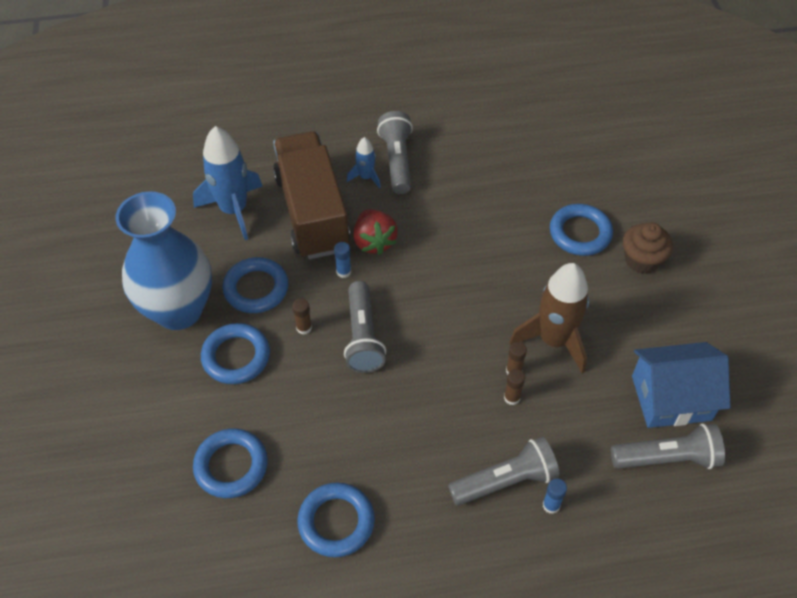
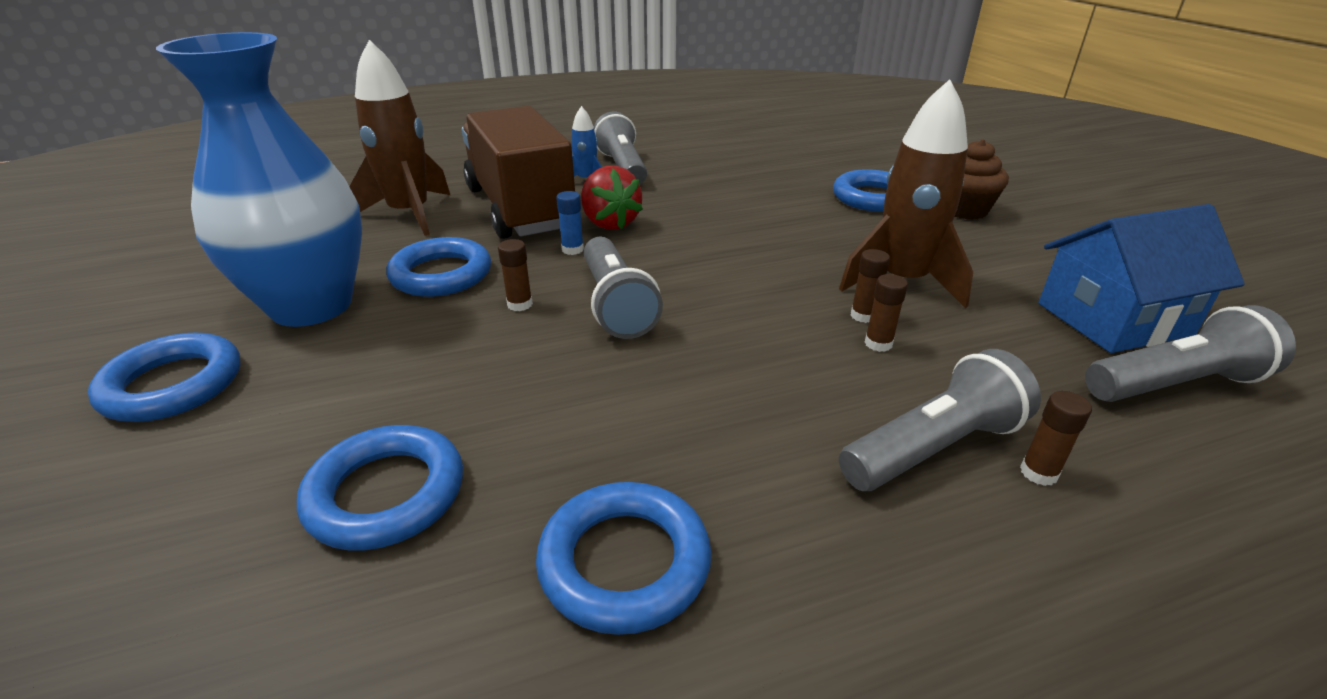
camera: 10 degrees left, 20 degrees down
blue rocket [193,126,263,240] -> brown rocket [349,40,450,236]
blue ring [201,323,270,384] -> blue ring moved to [88,332,240,422]
blue glue stick [543,478,567,514] -> brown glue stick [1020,391,1092,486]

